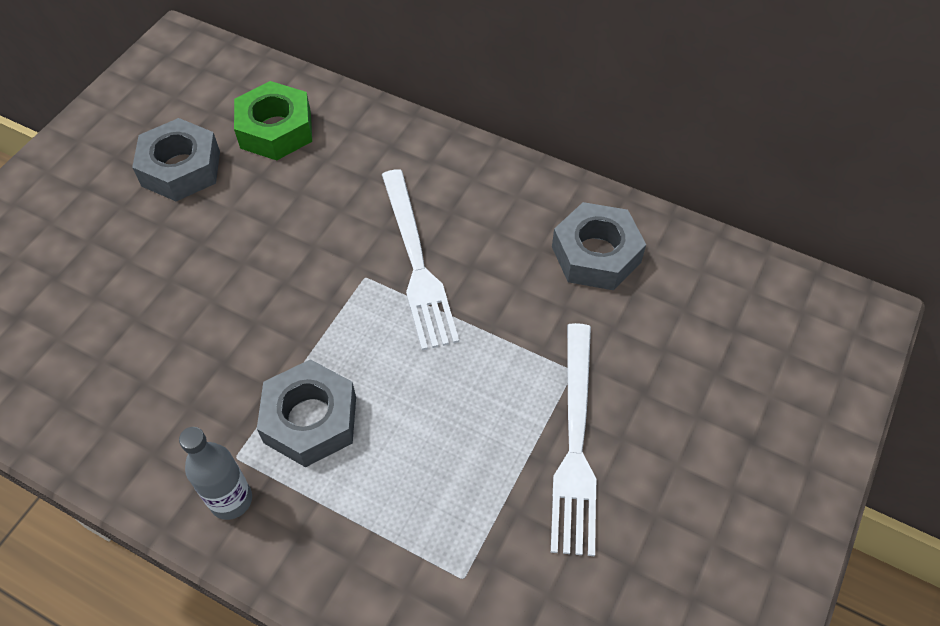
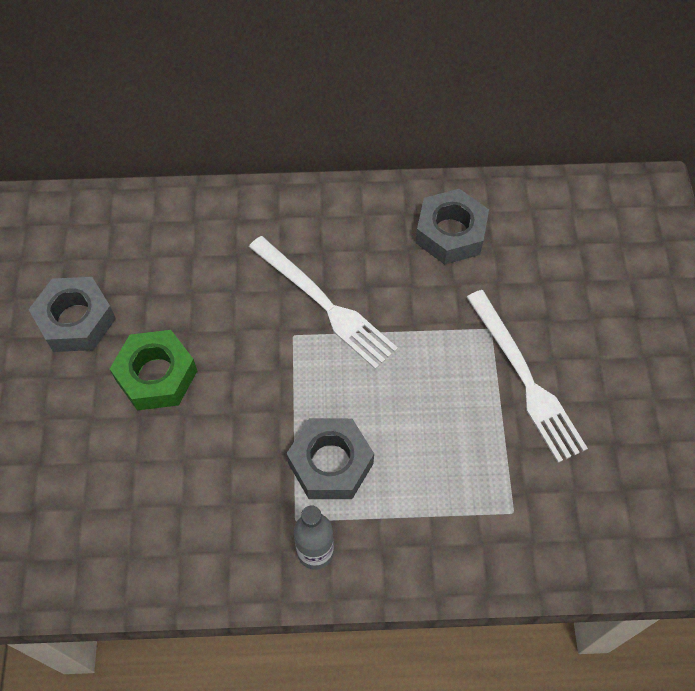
camera: 30 degrees left, 5 degrees up
green nut [234,81,312,160] -> green nut moved to [110,330,197,410]

